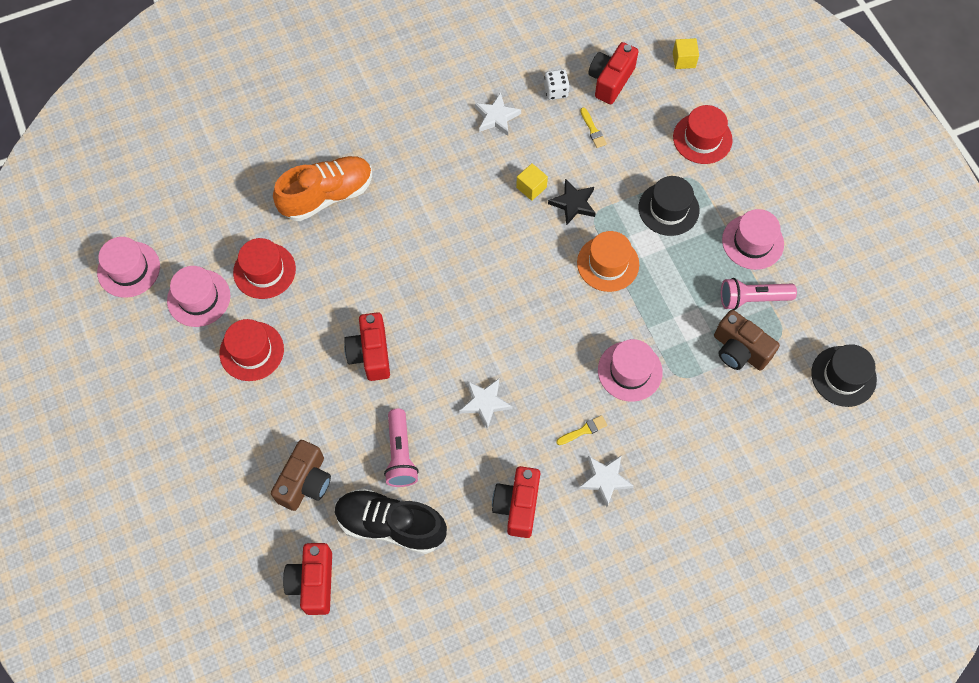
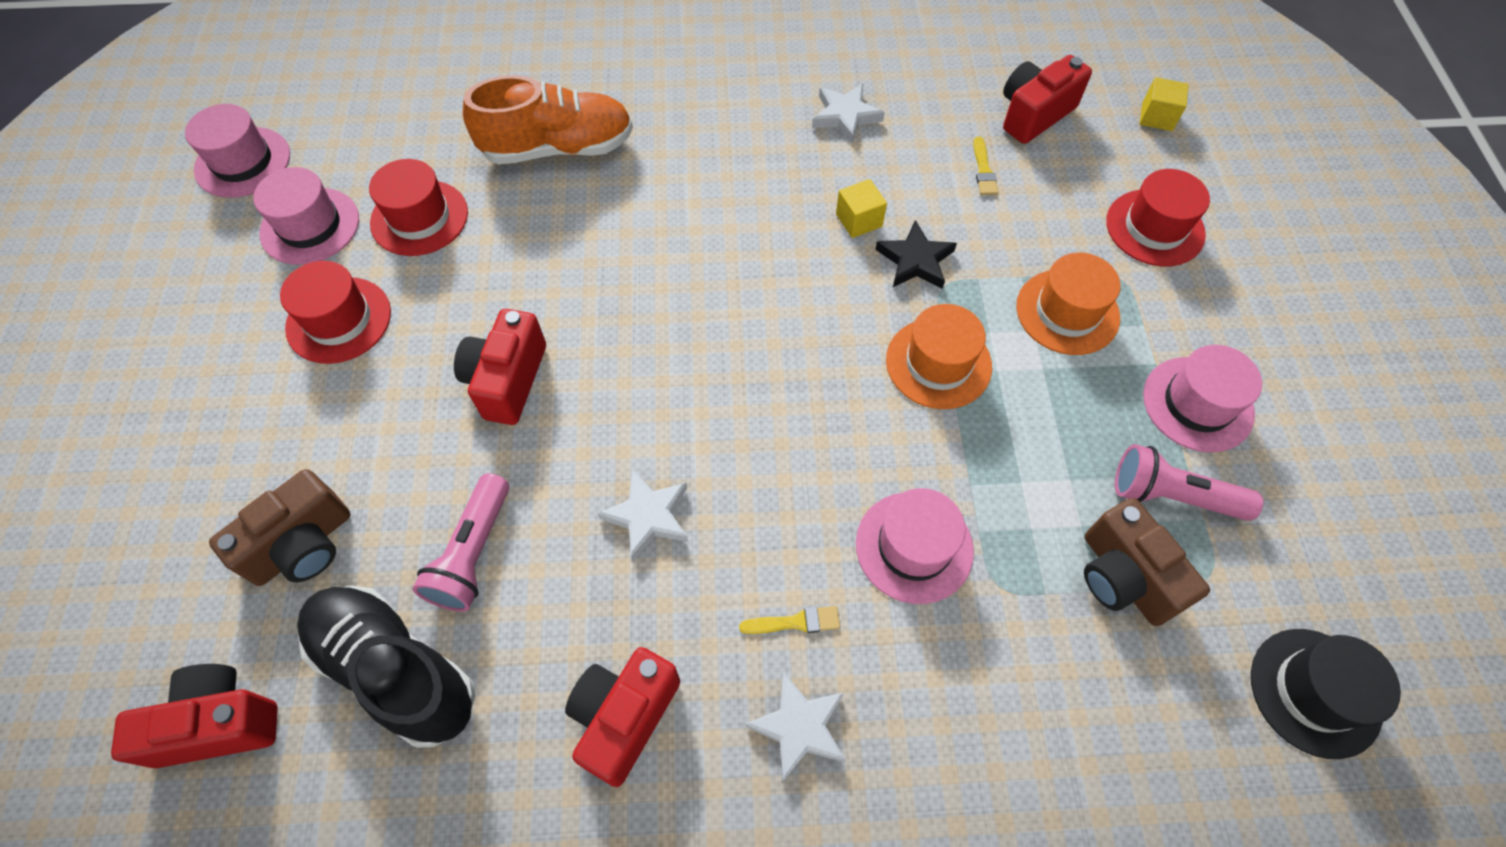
camera: 20 degrees right, 5 degrees down
red camera [283,543,332,615] -> red camera turned 60 degrees clockwise [111,664,278,768]
white dice [544,69,570,100] -> none
black hat [639,176,700,236] -> orange hat [1016,253,1121,355]

